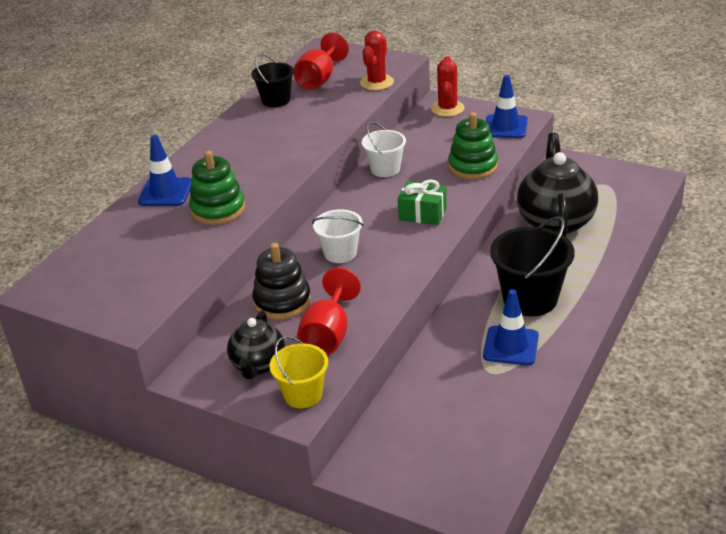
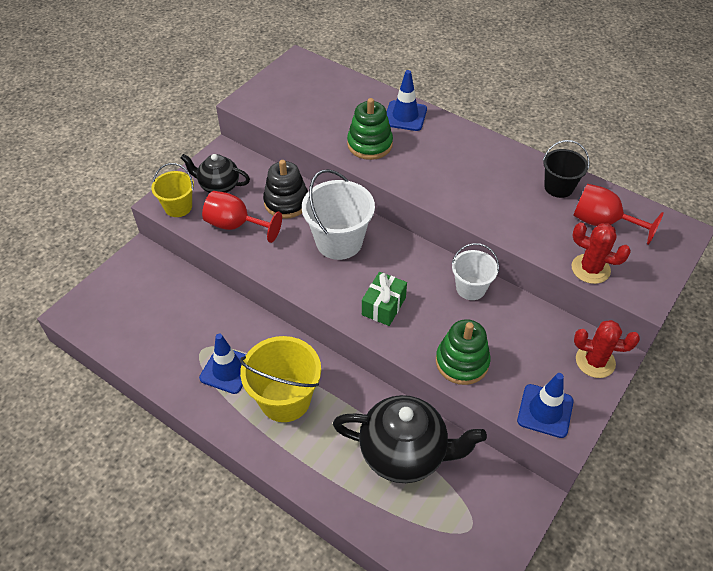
camera: 95 degrees right, 15 degrees up
white bucket [312,209,363,263] -> white bucket [302,169,375,260], size x1.65
black bucket [490,216,575,316] -> yellow bucket [240,336,321,422]

